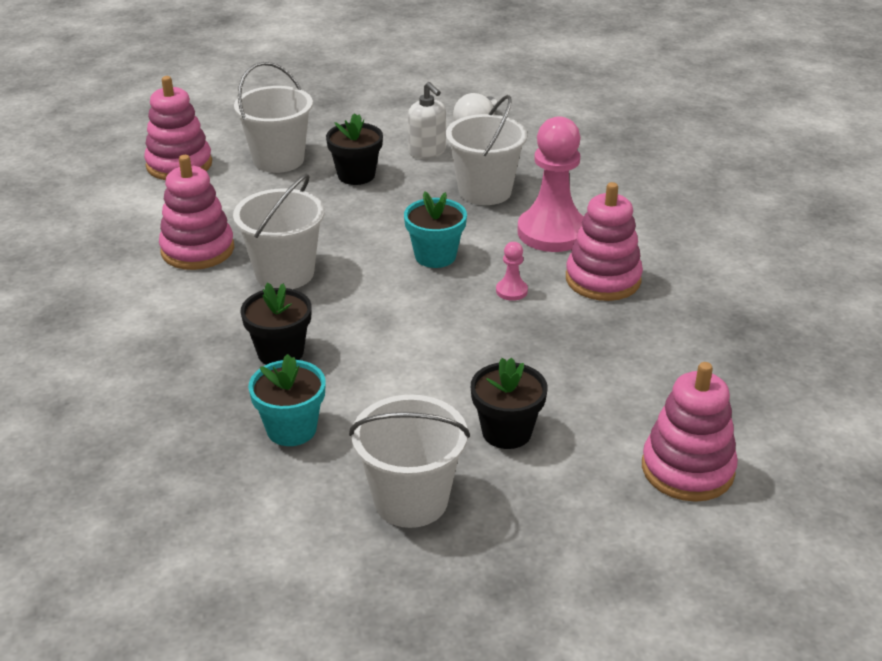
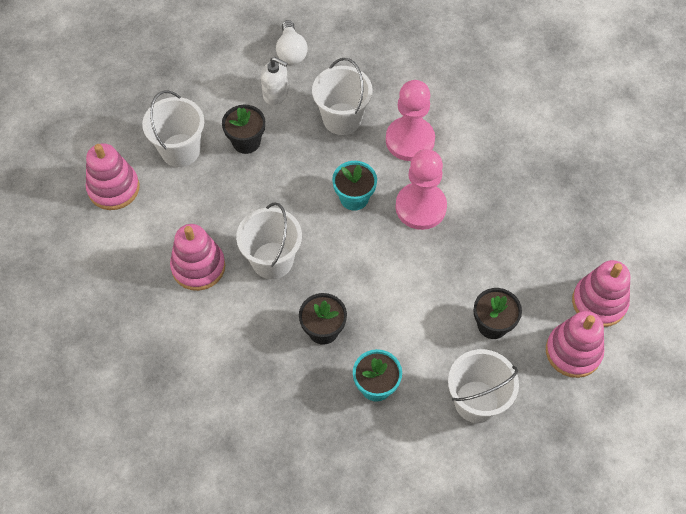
camera: 30 degrees left, 25 degrees up
pink pawn [496,242,528,301] -> pink pawn [395,149,447,230], size x2.36
pink stacking toy [566,182,643,301] -> pink stacking toy moved to [546,311,604,378]

